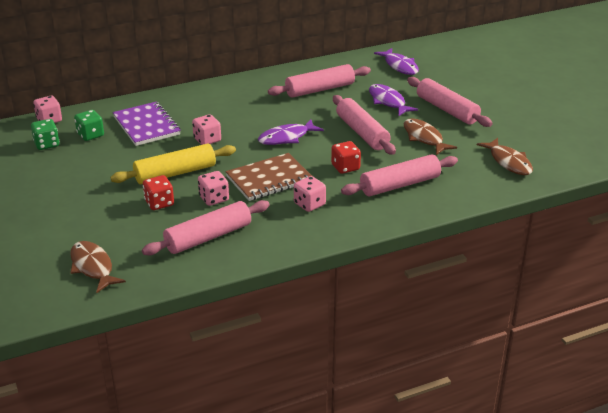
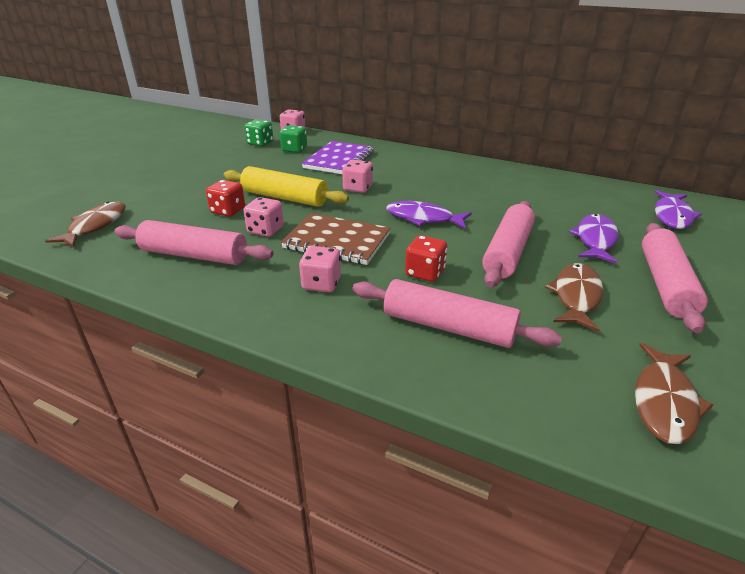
camera: 50 degrees right, 0 degrees up
pink rolling pin [268,64,371,98] -> none

